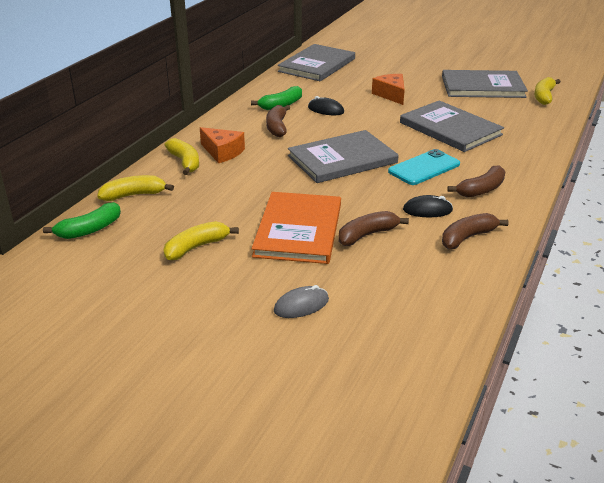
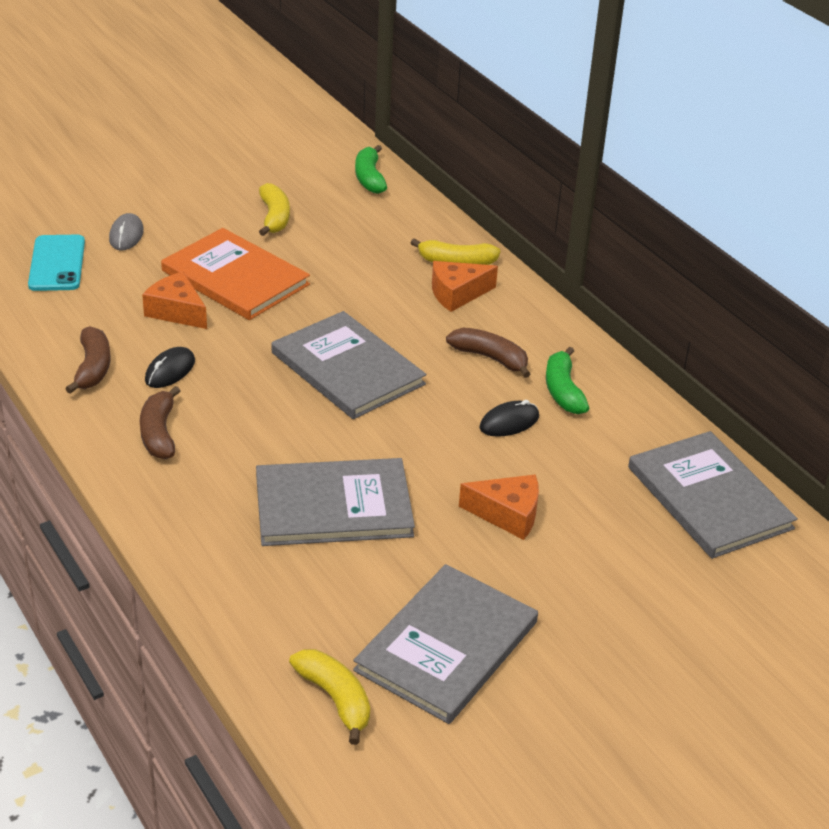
camera: 120 degrees right, 5 degrees up
yellow banana [97,175,174,201] -> none
grey book [288,130,398,183] -> grey book turned 45 degrees counterclockwise [271,311,426,419]
brown banana [338,211,409,246] -> orange cheese [142,272,207,329]
turquoise phone [388,149,460,185] -> turquoise phone moved to [28,235,85,291]

